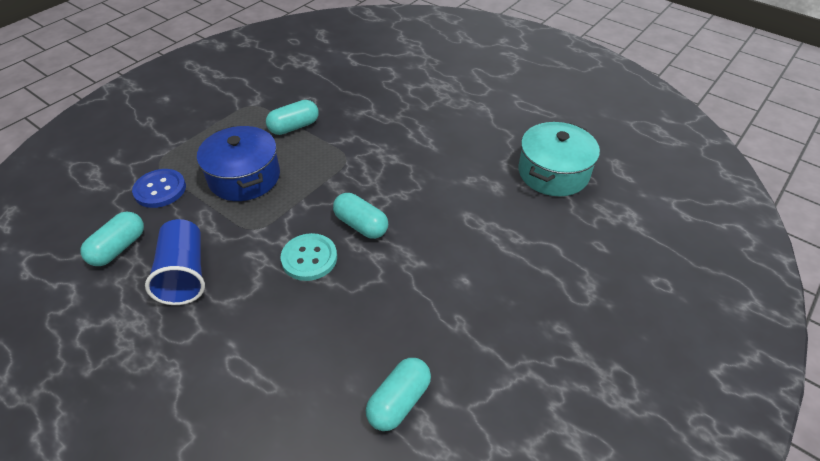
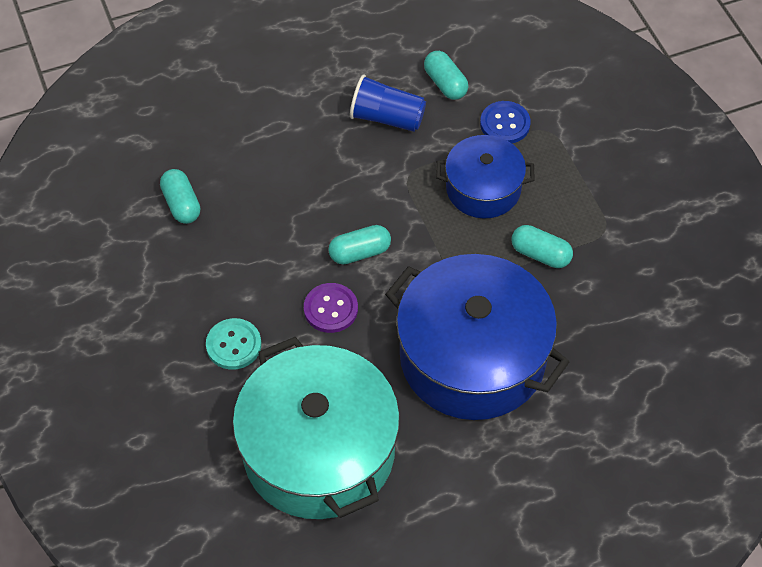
camera: 120 degrees right, 10 degrees up
turquoise capsule [266,100,319,135] -> turquoise capsule turned 60 degrees counterclockwise [512,225,573,268]
turquoise button [281,233,337,281] -> turquoise button moved to [206,318,261,370]
turquoise pot [519,122,600,196] -> turquoise pot [233,337,400,519], size x1.81
none -> purple button [304,283,358,333]
none -> blue pot [385,254,569,420]

